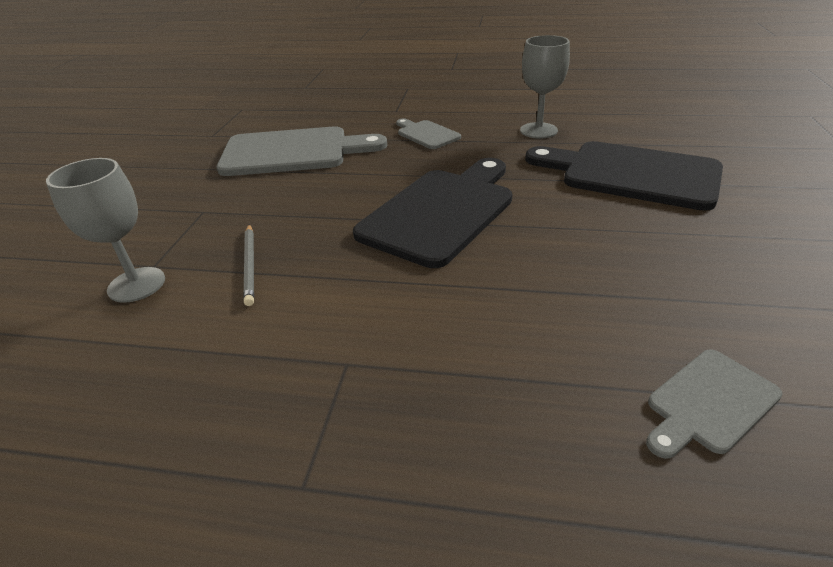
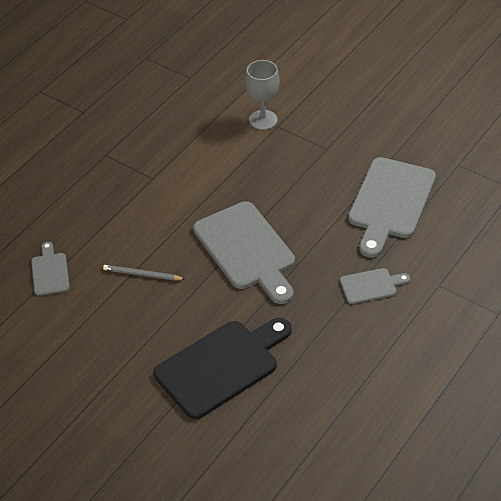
camera: 115 degrees right, 10 degrees up
grey pencil [243,224,254,306] -> grey pencil moved to [103,265,185,280]
black cutting board [353,158,512,268] -> grey cutting board [193,201,295,304]
grey goblet [520,35,570,139] -> none

